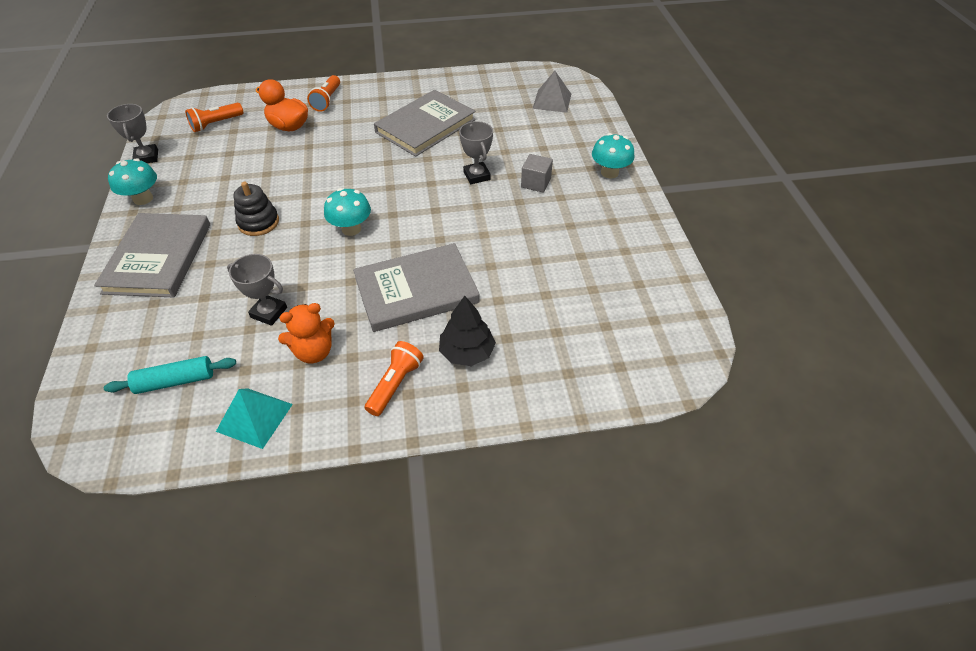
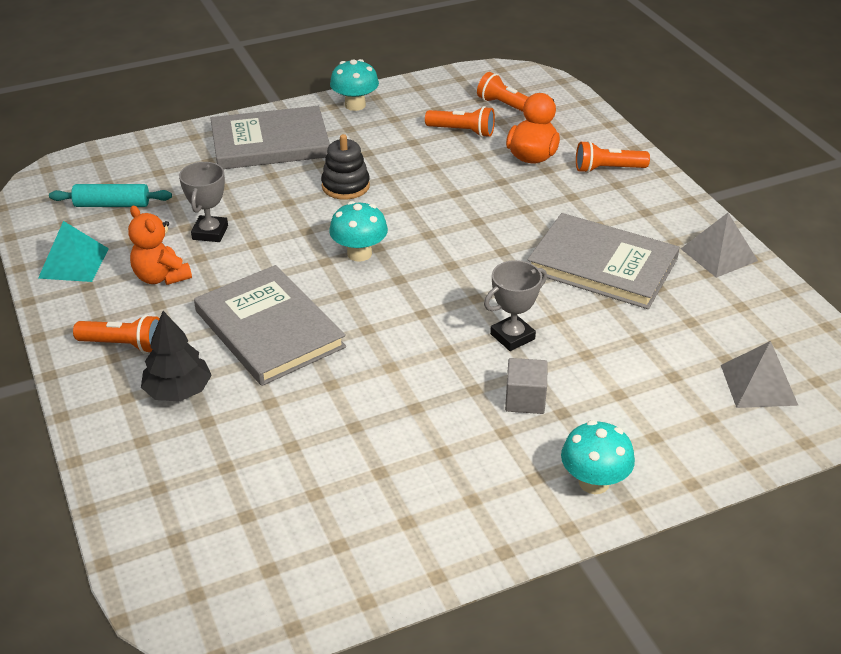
camera: 75 degrees right, 10 degrees down
turquoise rolling pin [104,356,236,394] -> turquoise rolling pin turned 60 degrees counterclockwise [49,184,172,207]
grey trophy [107,104,158,163] -> none
none -> orange flashlight [425,106,495,137]
none -> grey pyramid [681,213,758,278]

